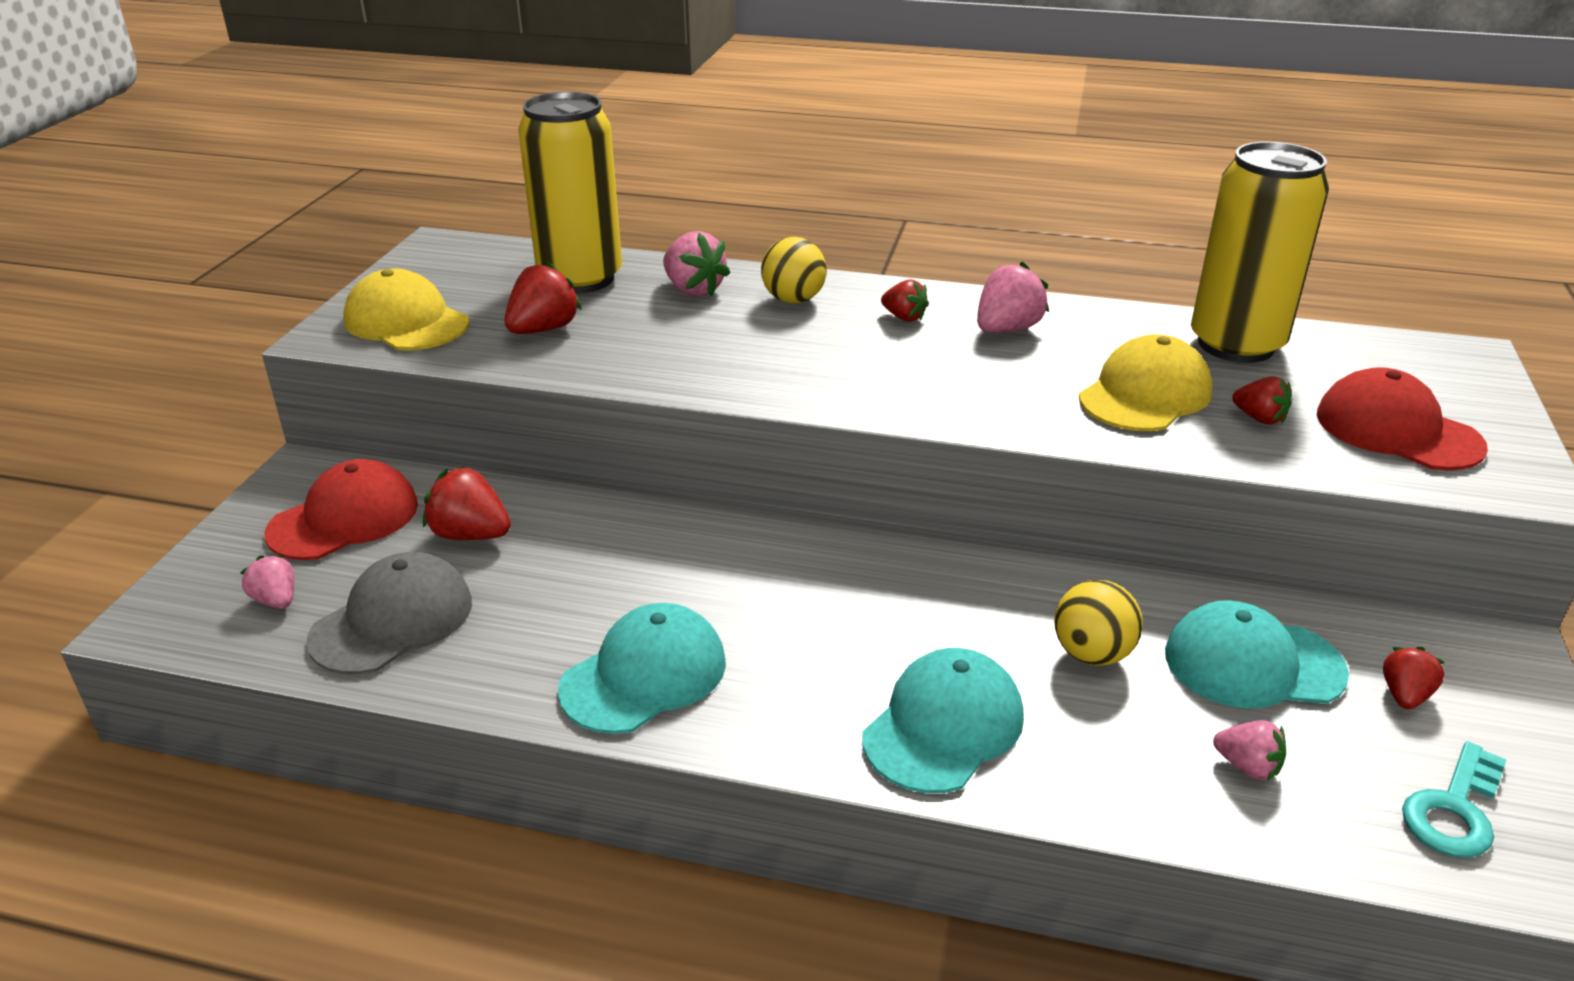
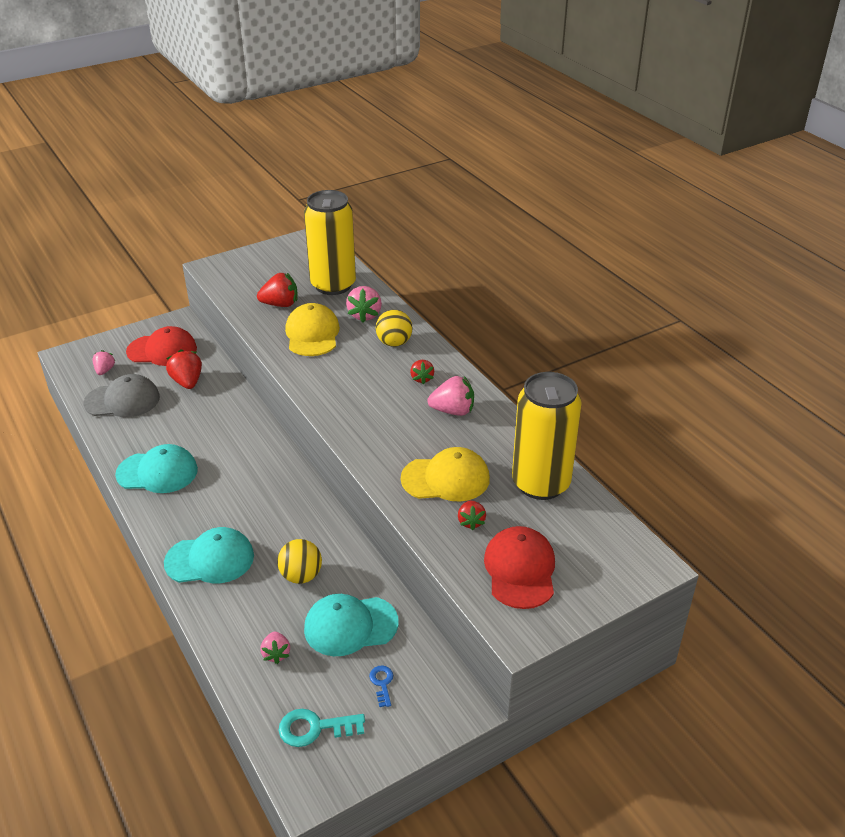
camera: 45 degrees right, 5 degrees up
yellow cap [343,269,469,350] -> yellow cap moved to [285,303,340,356]
turquoise cap [1165,600,1349,708] -> turquoise cap turned 60 degrees counterclockwise [304,594,399,656]
red strawberry [1383,647,1445,709] -> blue key [369,666,393,707]

